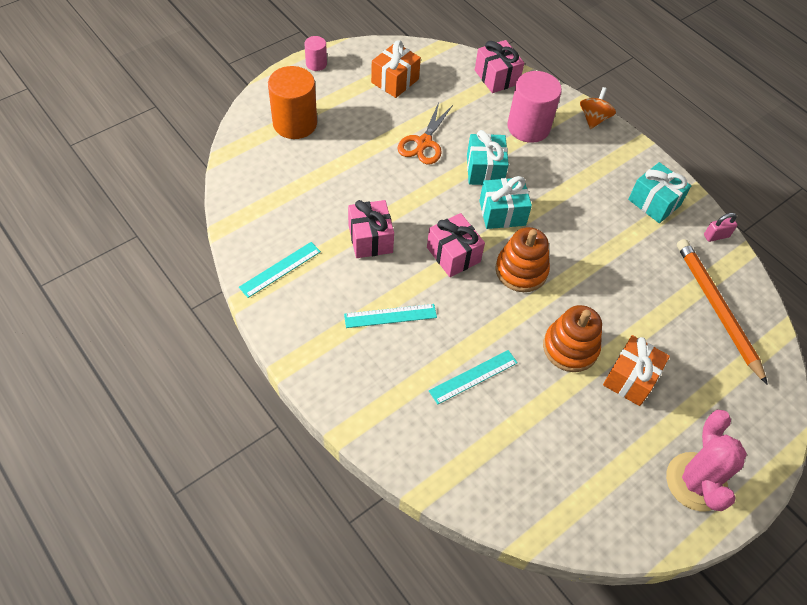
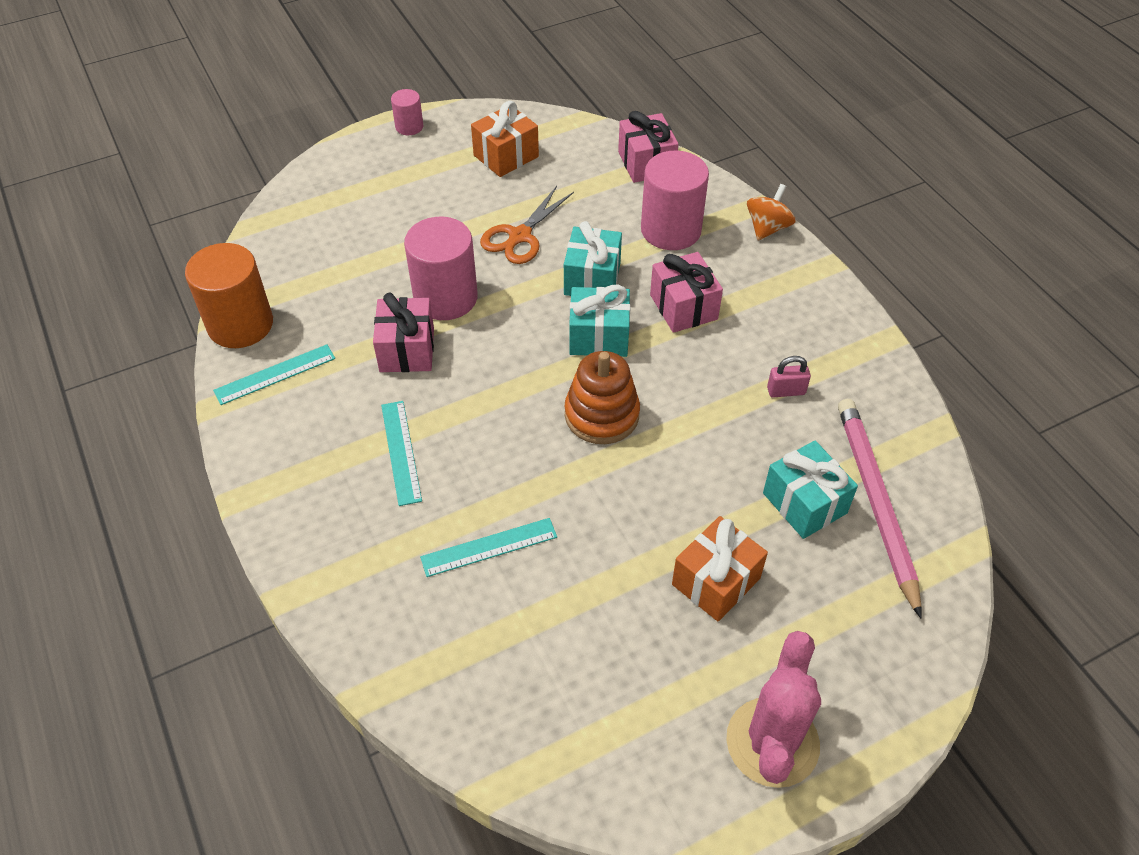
camera: 15 degrees right, 5 degrees down
orange cylinder [268,66,317,139] -> orange cylinder moved to [185,243,273,348]
turquoise ruler [344,304,437,328] -> turquoise ruler turned 75 degrees clockwise [381,401,422,506]
pink gift [427,213,485,277] -> pink gift moved to [650,252,723,333]
orange stacking toy [543,305,602,372] -> none
turquoise gift [628,162,691,223] -> turquoise gift moved to [763,441,858,539]
orange pencil [677,239,768,385] -> pink pencil [838,399,922,618]
pink padlock [704,213,737,242] -> pink padlock moved to [767,356,811,398]
none -> pink cylinder [404,217,478,320]

